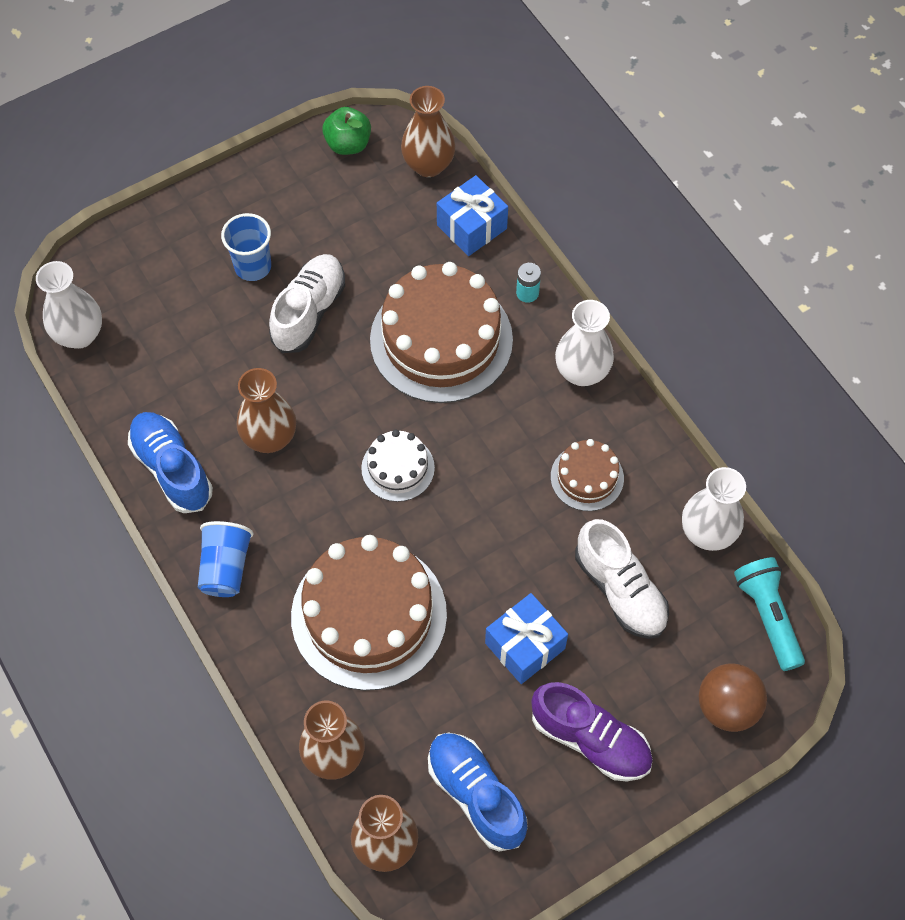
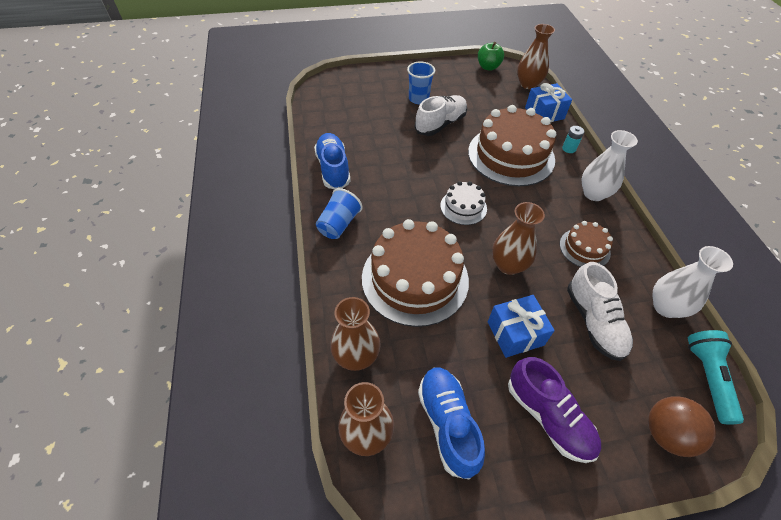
camera: 20 degrees right, 10 degrees down
white vase [36,261,102,349] -> none
brown vase [236,368,296,453] -> brown vase moved to [492,202,545,275]

